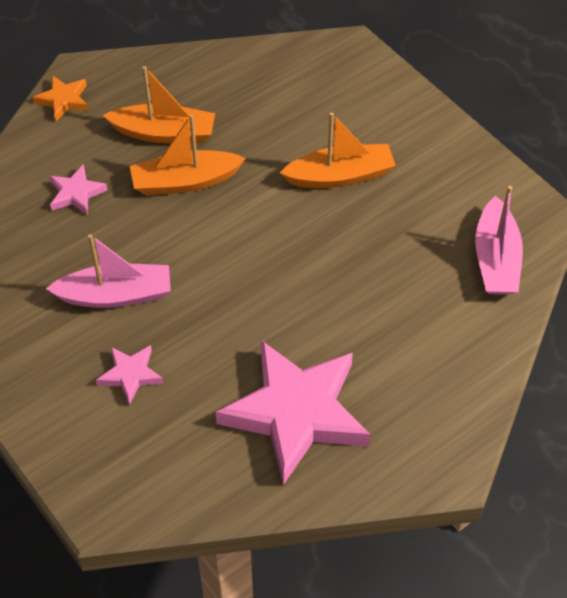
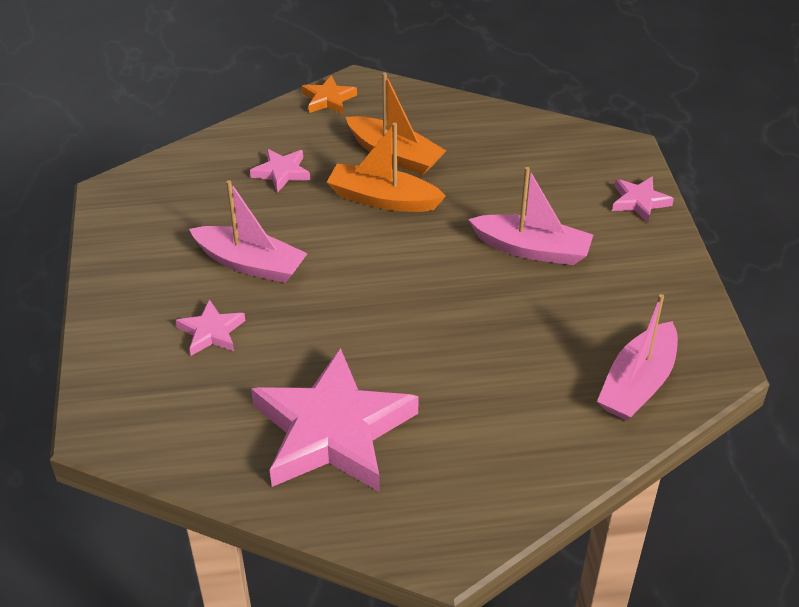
camera: 30 degrees right, 10 degrees down
orange boat [280,112,396,188] -> pink boat [468,167,593,265]
none -> pink star [612,176,674,223]

